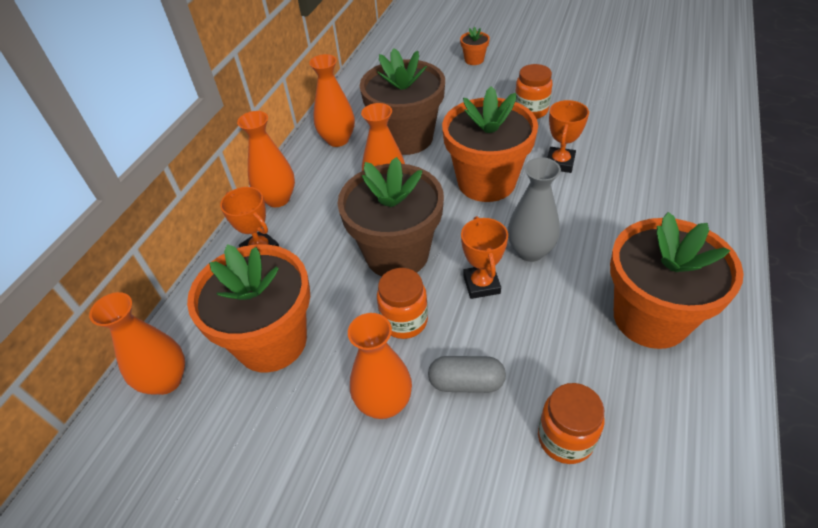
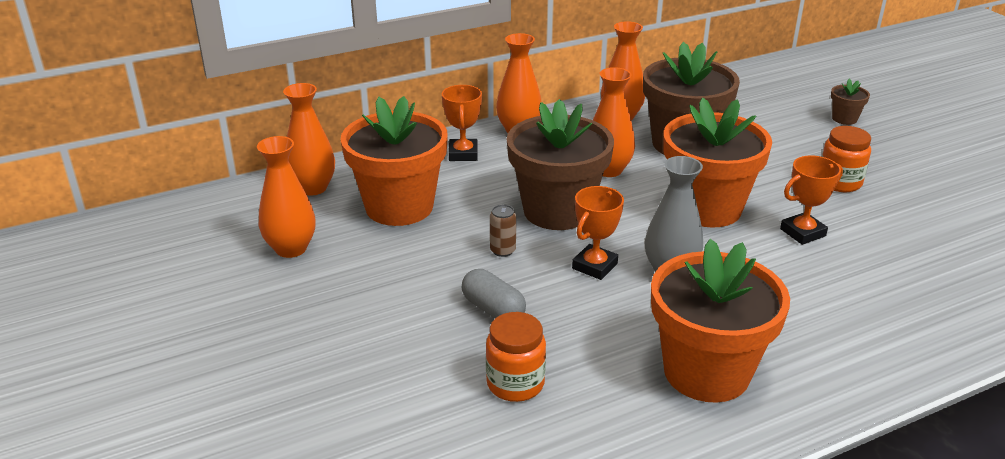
camera: 40 degrees right, 15 degrees down
orange vase [348,313,412,419] -> orange vase moved to [257,136,315,258]
orange jar [377,268,428,339] -> brown can [490,204,516,257]
orange flower pot [460,27,490,65] -> brown flower pot [831,78,870,125]

